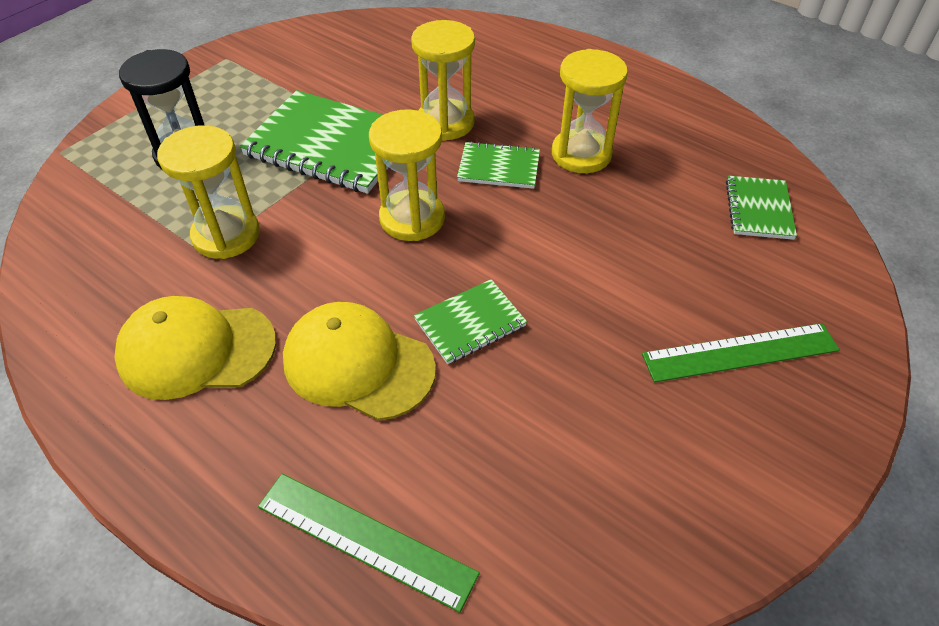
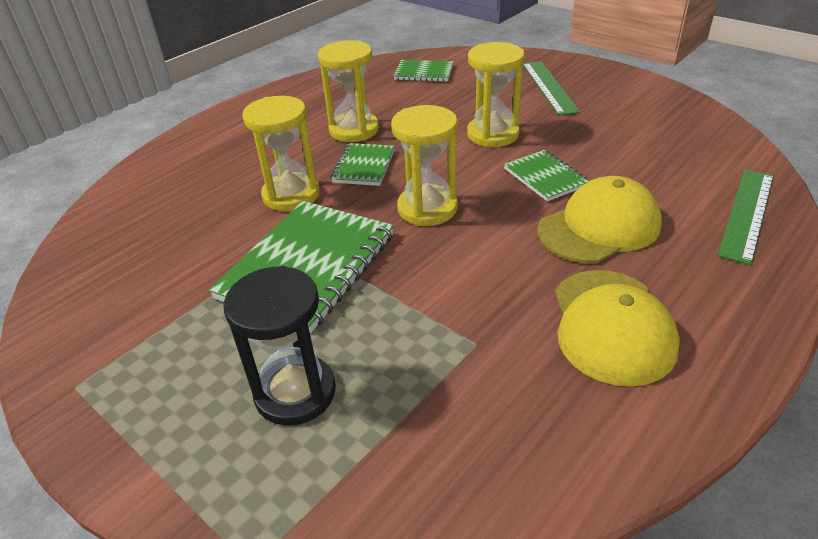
camera: 85 degrees left, 10 degrees down
yellow hourglass [157,125,260,259] -> yellow hourglass moved to [467,42,525,147]
yellow cap [283,302,436,421] -> yellow cap turned 150 degrees counterclockwise [538,176,662,263]

